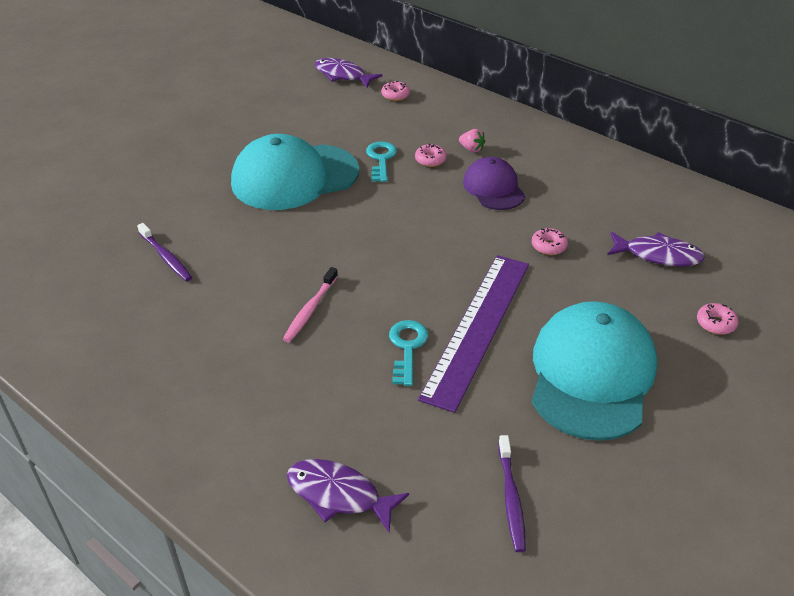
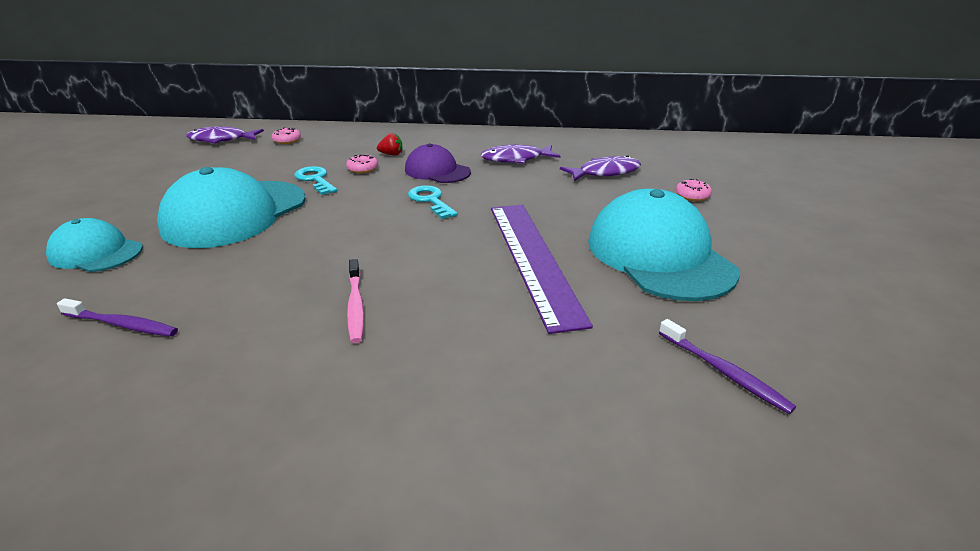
camera: 35 degrees left, 10 degrees down
purple fish [287,459,409,533] -> purple fish moved to [481,145,560,164]
turquoise key [389,320,428,386] -> turquoise key moved to [408,185,458,219]
pink strawberry [459,129,485,152] -> red strawberry [377,133,402,156]
pink donut [532,228,568,255] -> none
none -> turquoise cap [46,218,143,272]

